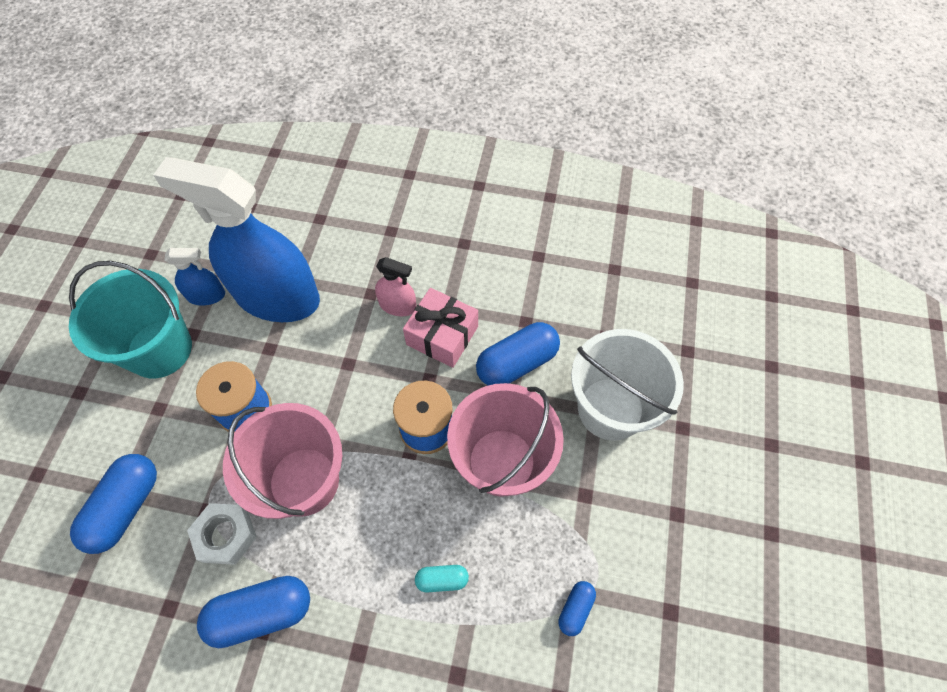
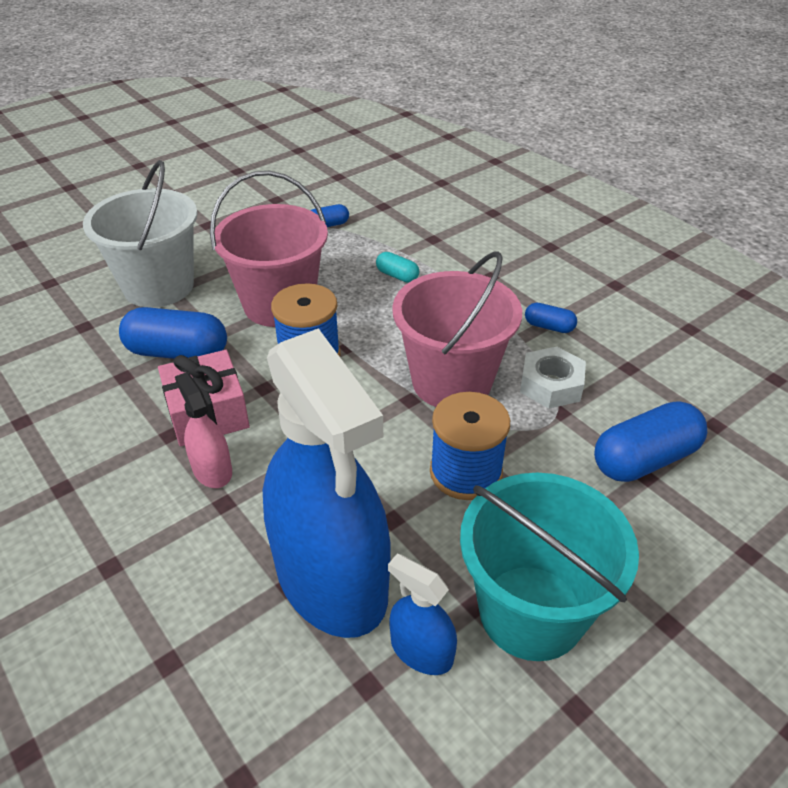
camera: 140 degrees left, 20 degrees down
blue capsule [197,576,310,648] -> blue capsule [525,303,577,333], size x0.51

